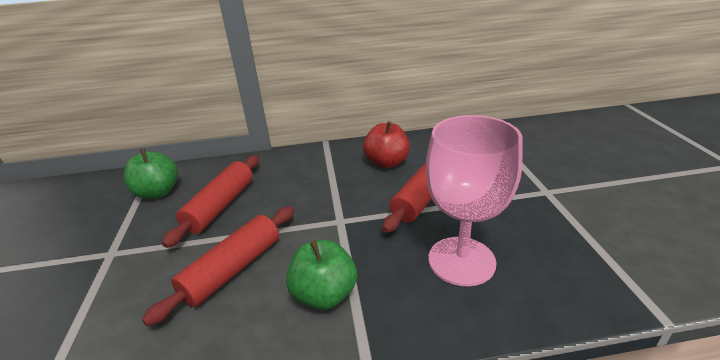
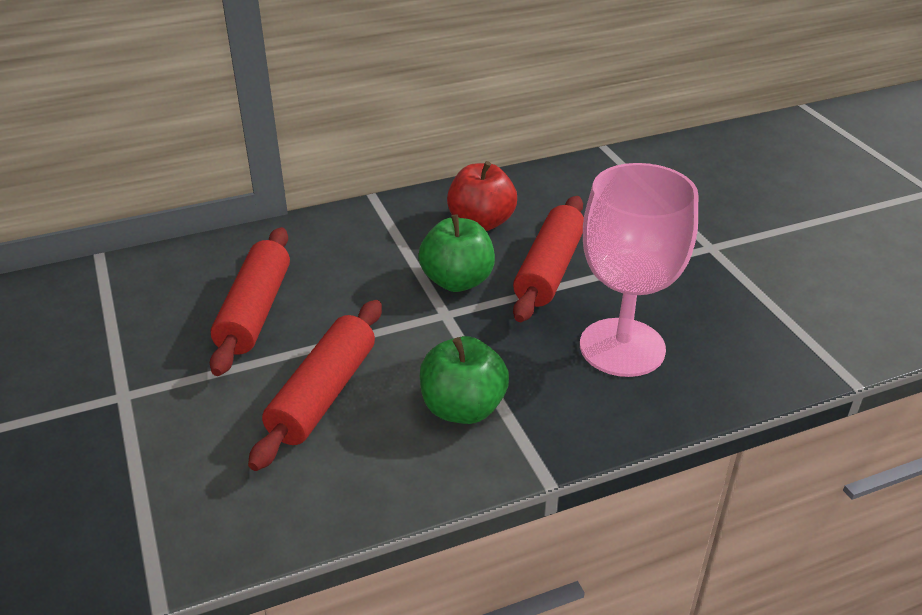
camera: 15 degrees left, 5 degrees up
green apple [124,149,178,199] -> green apple moved to [418,214,495,292]

